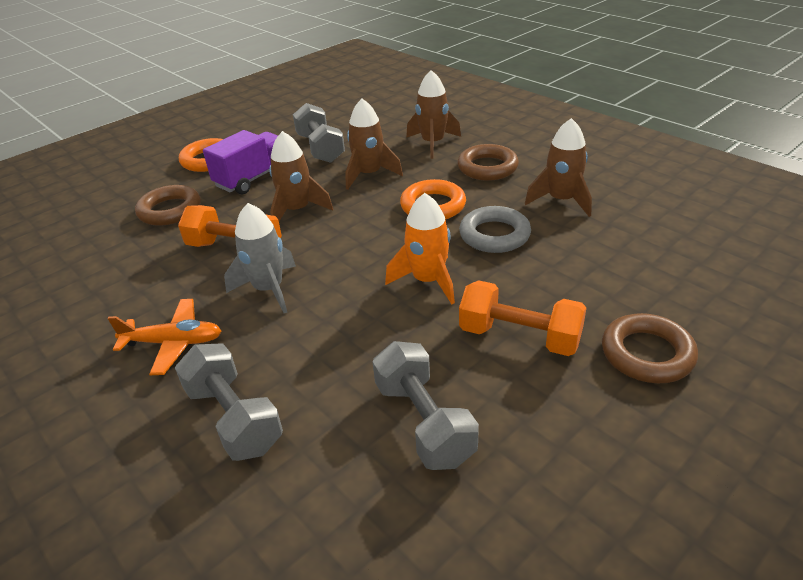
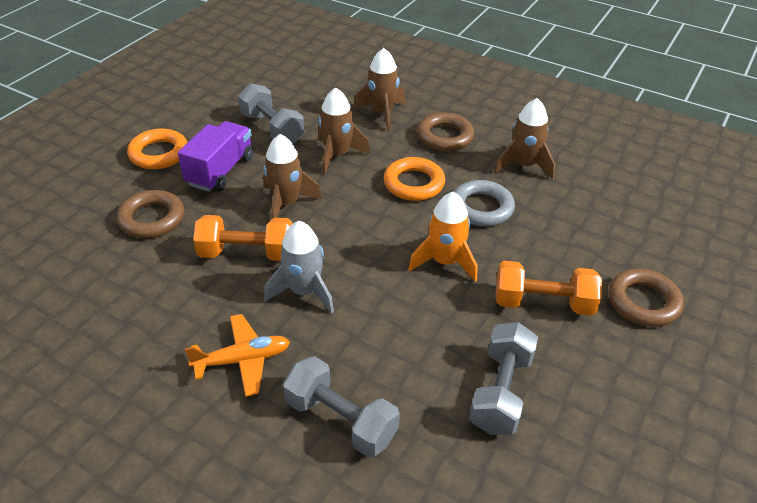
camera: 20 degrees left, 5 degrees up
grey dumbbell [372,341,479,470] -> grey dumbbell turned 60 degrees clockwise [469,322,538,435]

